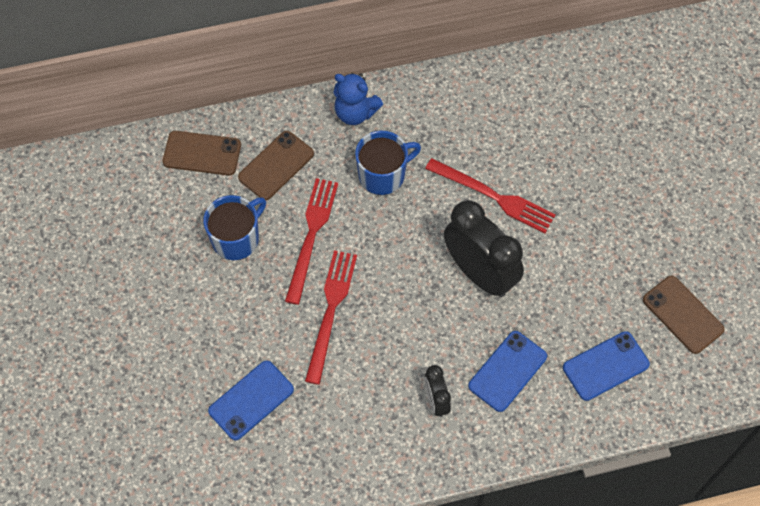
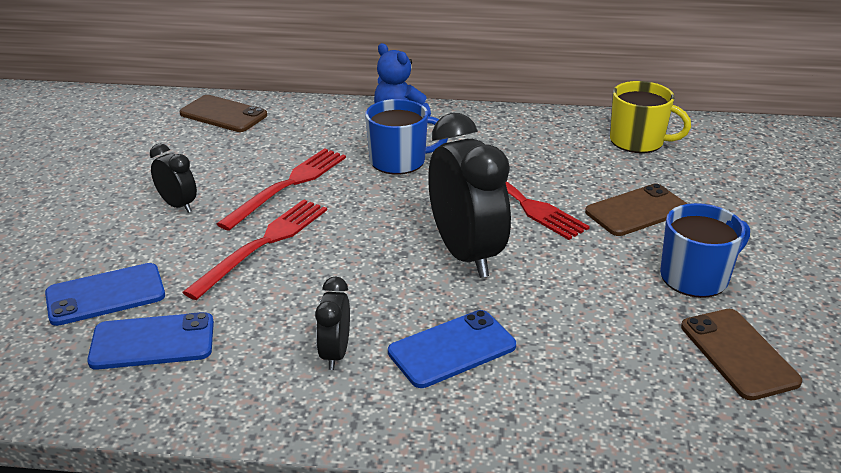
camera: 20 degrees right, 30 degrees down
blue mug [203,195,266,260] -> blue mug moved to [660,203,750,298]
brown phone [238,131,314,200] -> brown phone moved to [585,183,687,236]
blue phone [563,331,650,401] -> blue phone moved to [87,312,214,370]
none -> black clock [150,144,197,213]
none -> yellow mug [610,81,691,153]

